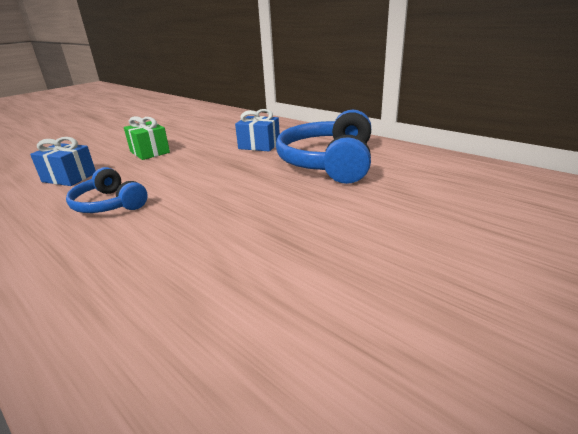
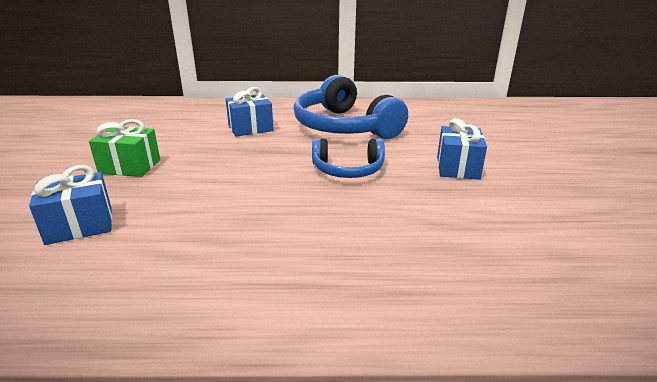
camera: 45 degrees left, 0 degrees up
blue headphones [66,167,148,213] -> blue headphones moved to [312,138,385,178]
none -> blue gift [437,118,487,180]

